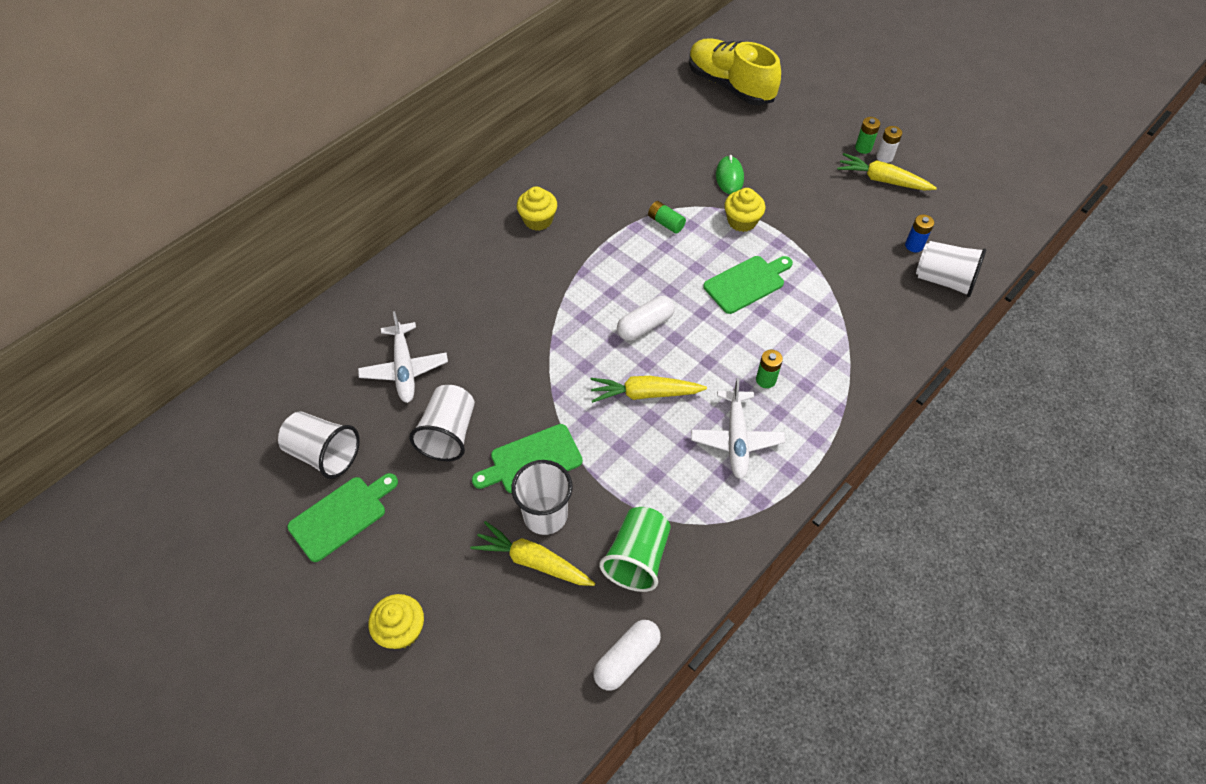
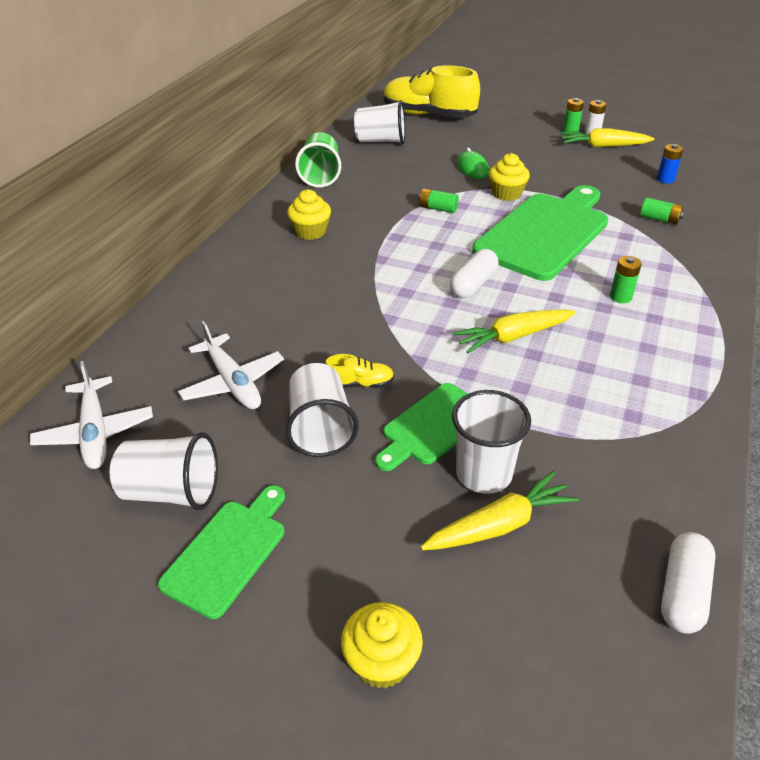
camera: 20 degrees left, 15 degrees down
yellow carrot [471,521,595,586] -> yellow carrot turned 150 degrees clockwise [420,471,579,550]
green cup [599,507,671,592] -> green cup moved to [295,132,341,188]
white plane [691,378,785,479] -> white plane moved to [30,361,153,469]
green cutting board [703,256,793,314] -> green cutting board [472,185,608,281], size x1.85
white cup [916,241,986,297] -> white cup moved to [354,100,406,144]
none -> yellow shoe [325,354,394,388]
none -> green battery [640,197,684,225]

